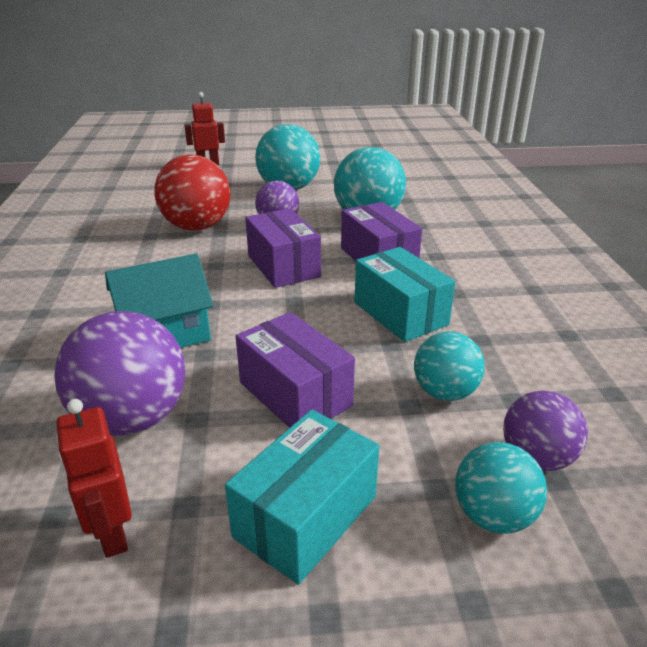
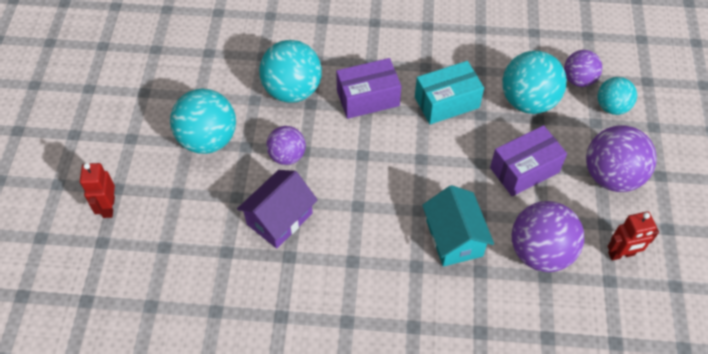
camera: 80 degrees left, 25 degrees up
red ball [155,154,230,231] -> purple house [237,170,318,249]
turquoise box [225,410,379,585] -> purple ball [586,126,657,192]
purple box [245,208,321,288] -> none
turquoise ball [414,331,485,401] -> turquoise ball [502,51,567,114], size x1.65

